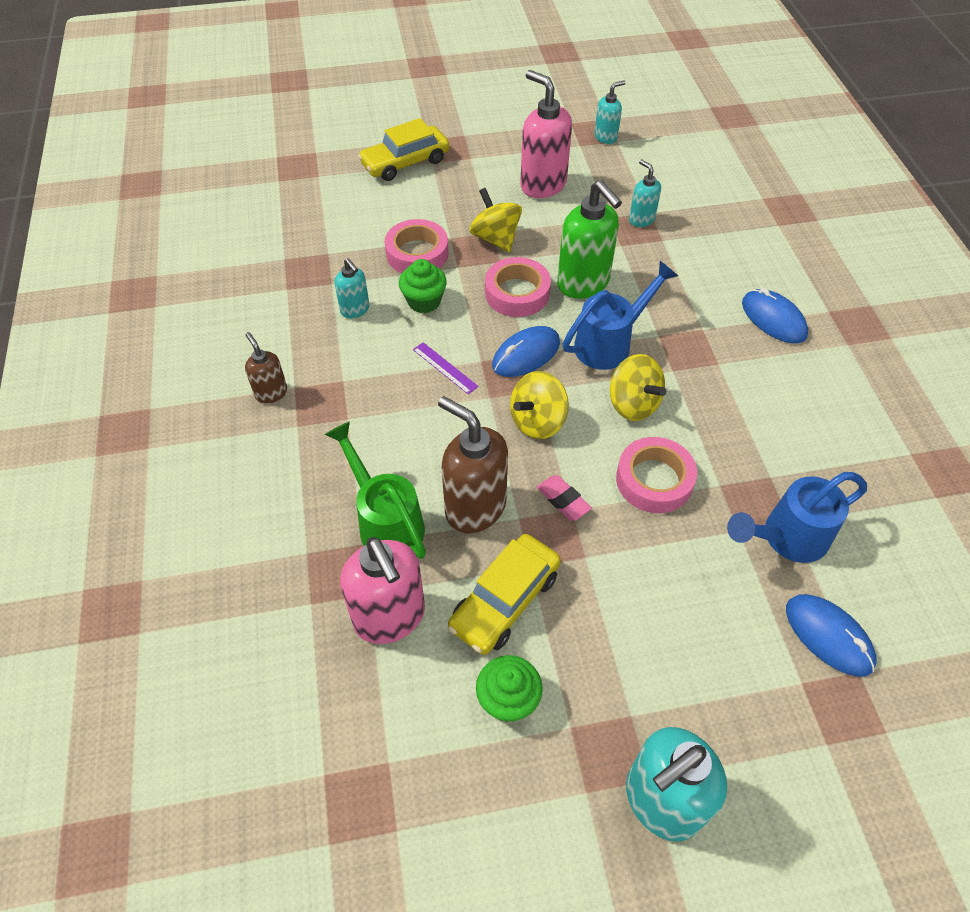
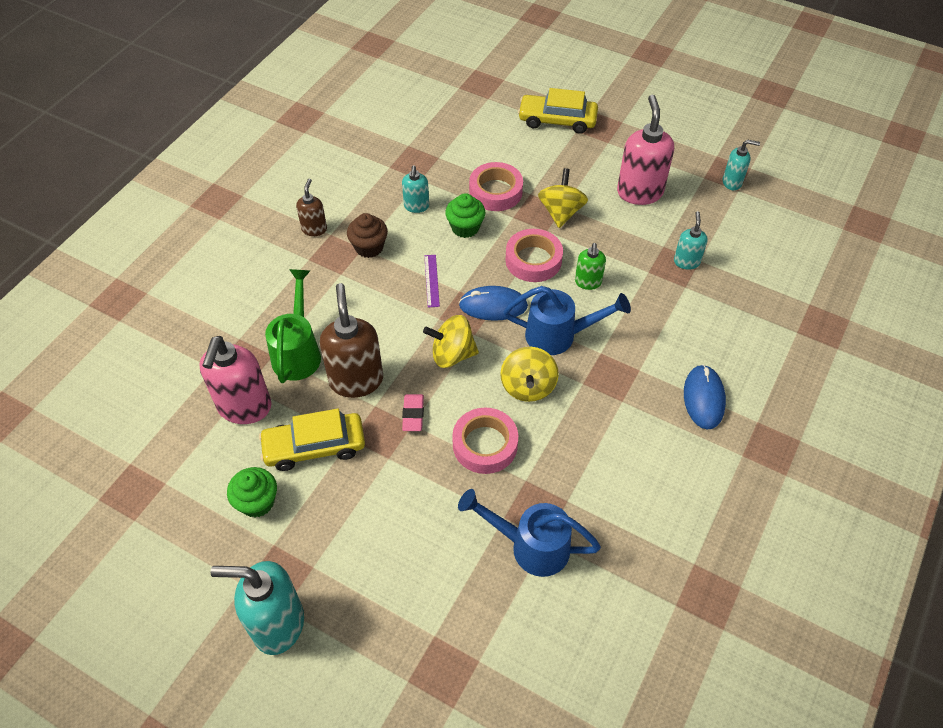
camera: 40 degrees right, 0 degrees up
green soap dispenser [557,180,622,299] -> green soap dispenser [575,243,606,290], size x0.54
blue mouse [786,594,877,677] -> none
none -> brown cupcake [347,213,388,258]

